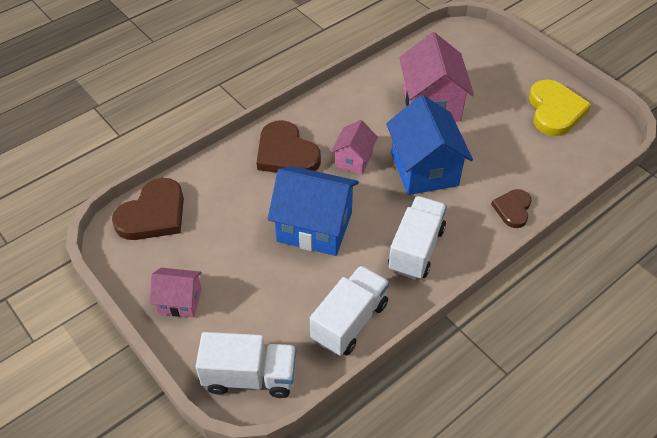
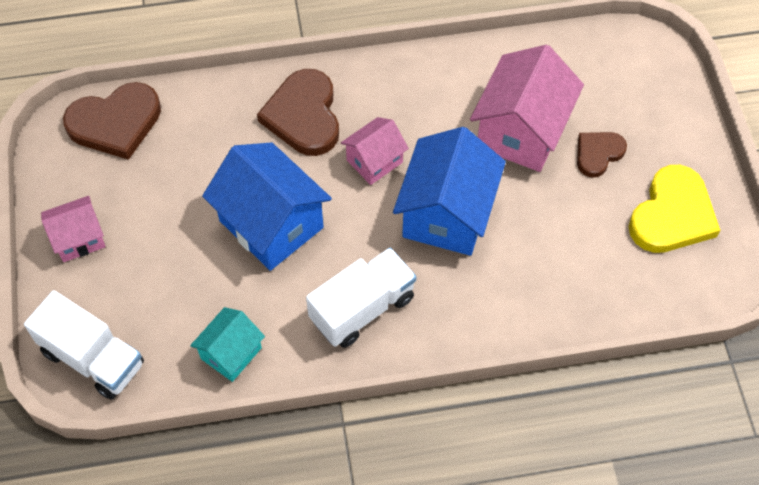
camera: 30 degrees right, 10 degrees up
pink house [150,268,202,318] -> pink house turned 60 degrees counterclockwise [41,196,106,262]
white truck [310,265,389,356] -> turquoise house [190,307,265,382]
brown heart [491,189,531,228] -> brown heart moved to [577,132,627,178]

